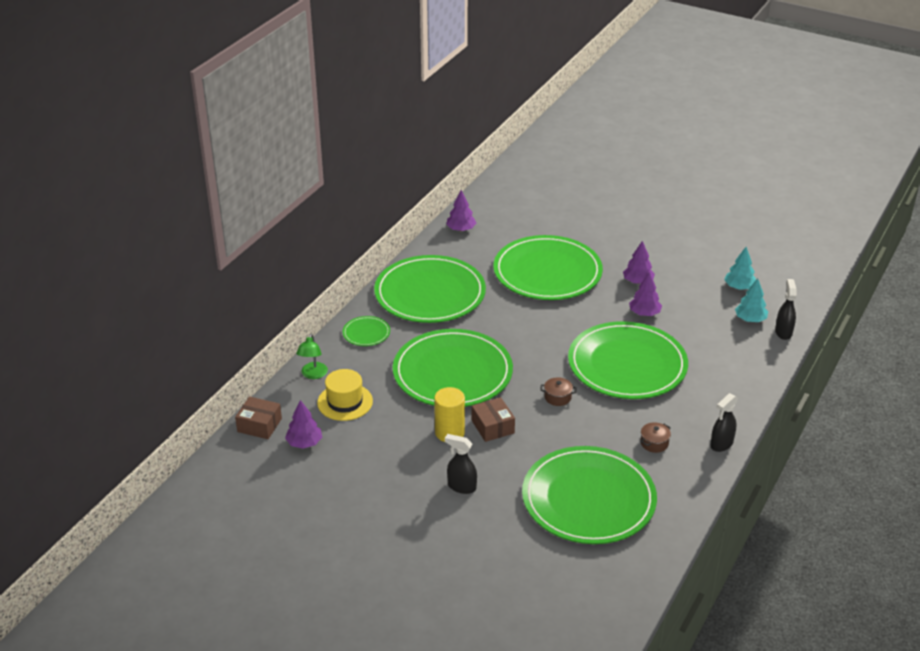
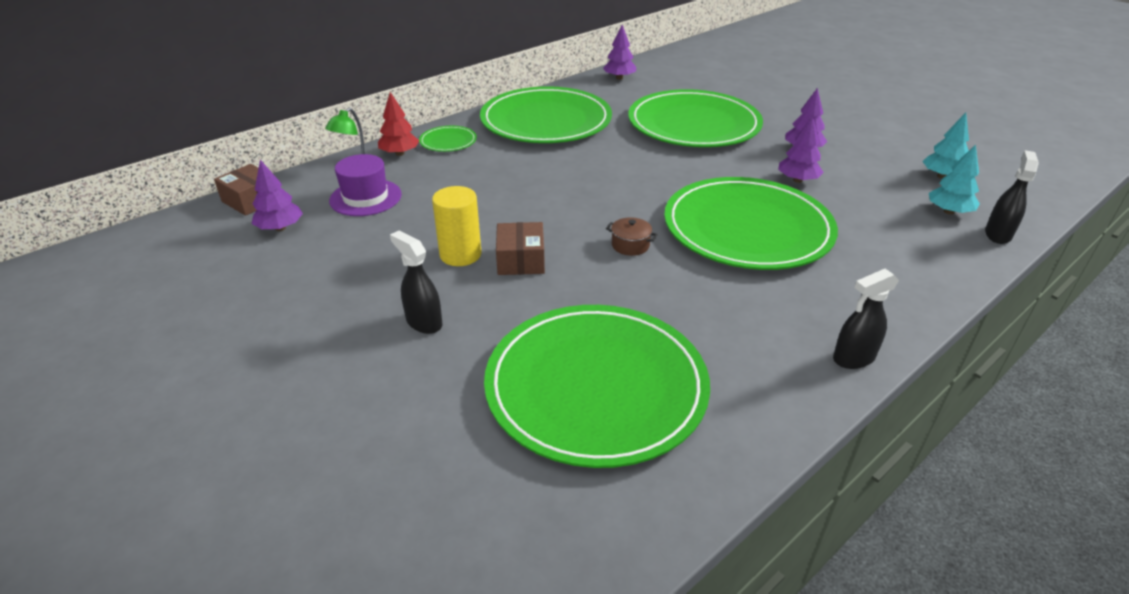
camera: 20 degrees right, 0 degrees up
yellow hat [317,369,373,421] -> purple hat [329,154,402,216]
green plate [393,329,513,407] -> none
brown pot [640,422,671,453] -> none
none -> red tree [378,92,419,156]

